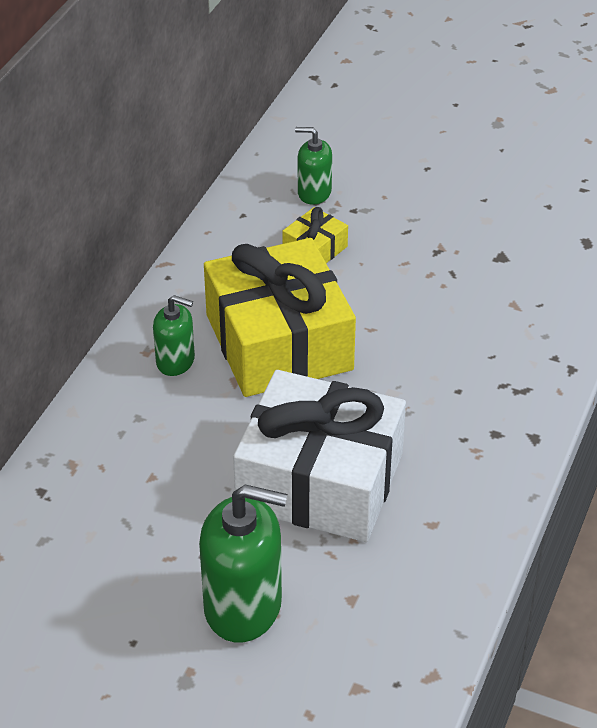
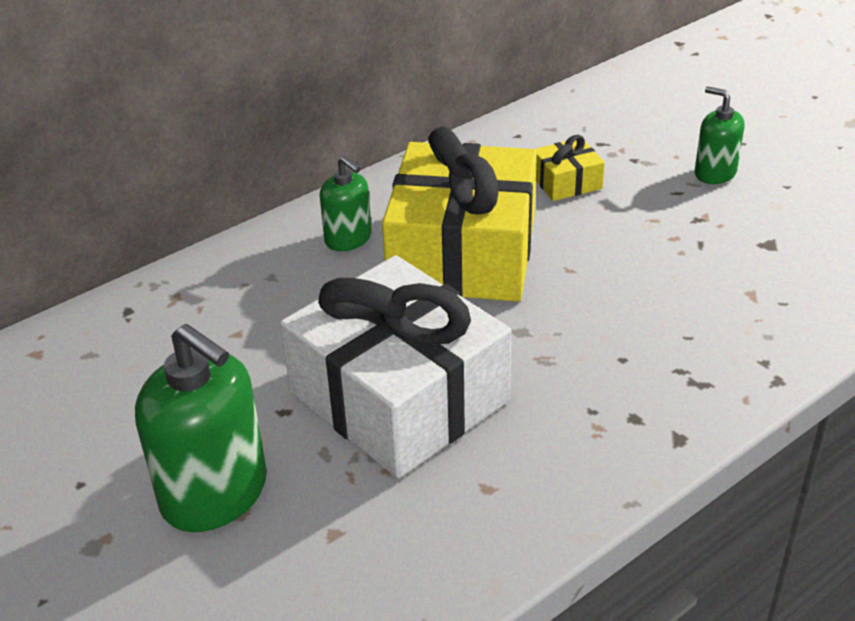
camera: 30 degrees right, 5 degrees down
green soap dispenser [295,127,332,205] -> green soap dispenser moved to [695,86,745,184]

